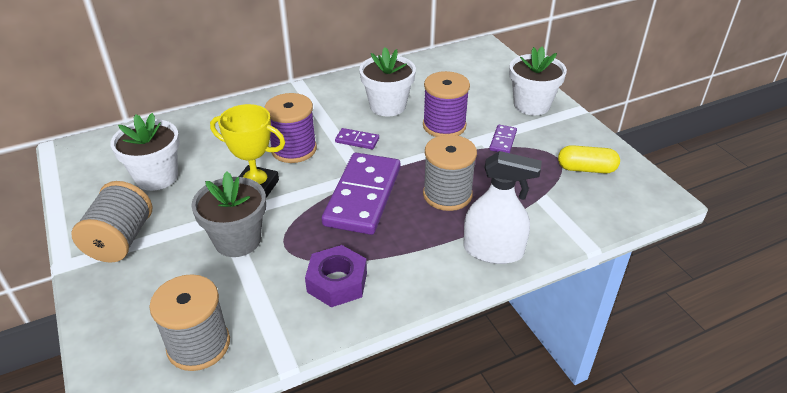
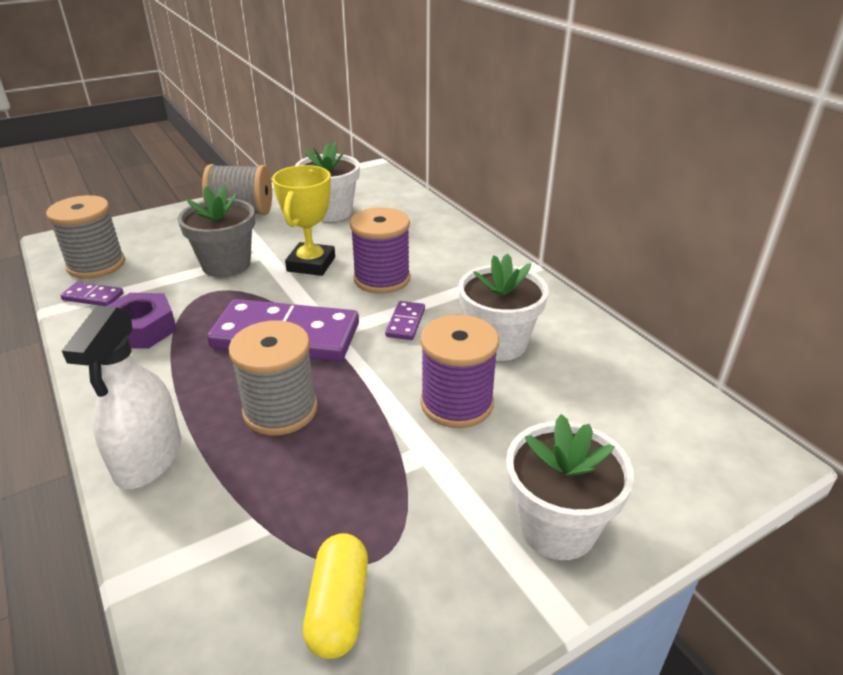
camera: 85 degrees right, 5 degrees down
purple domino [489,125,517,153] -> purple domino moved to [60,282,124,306]

